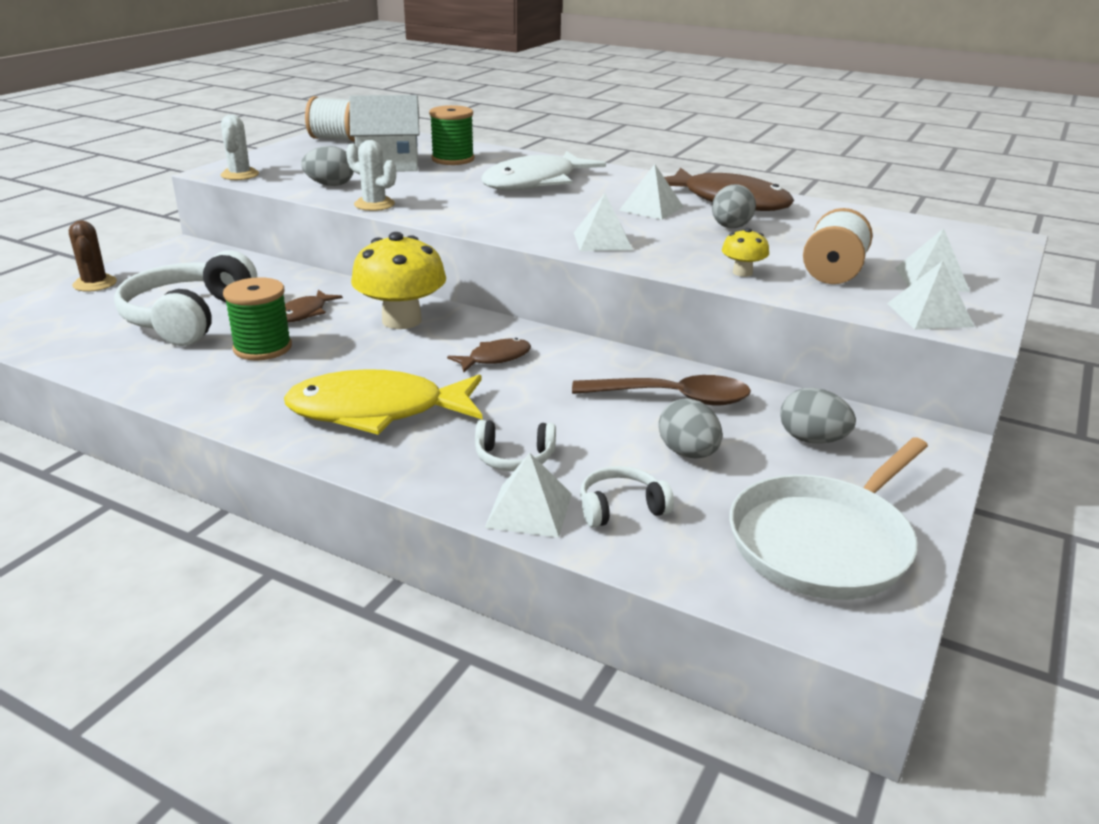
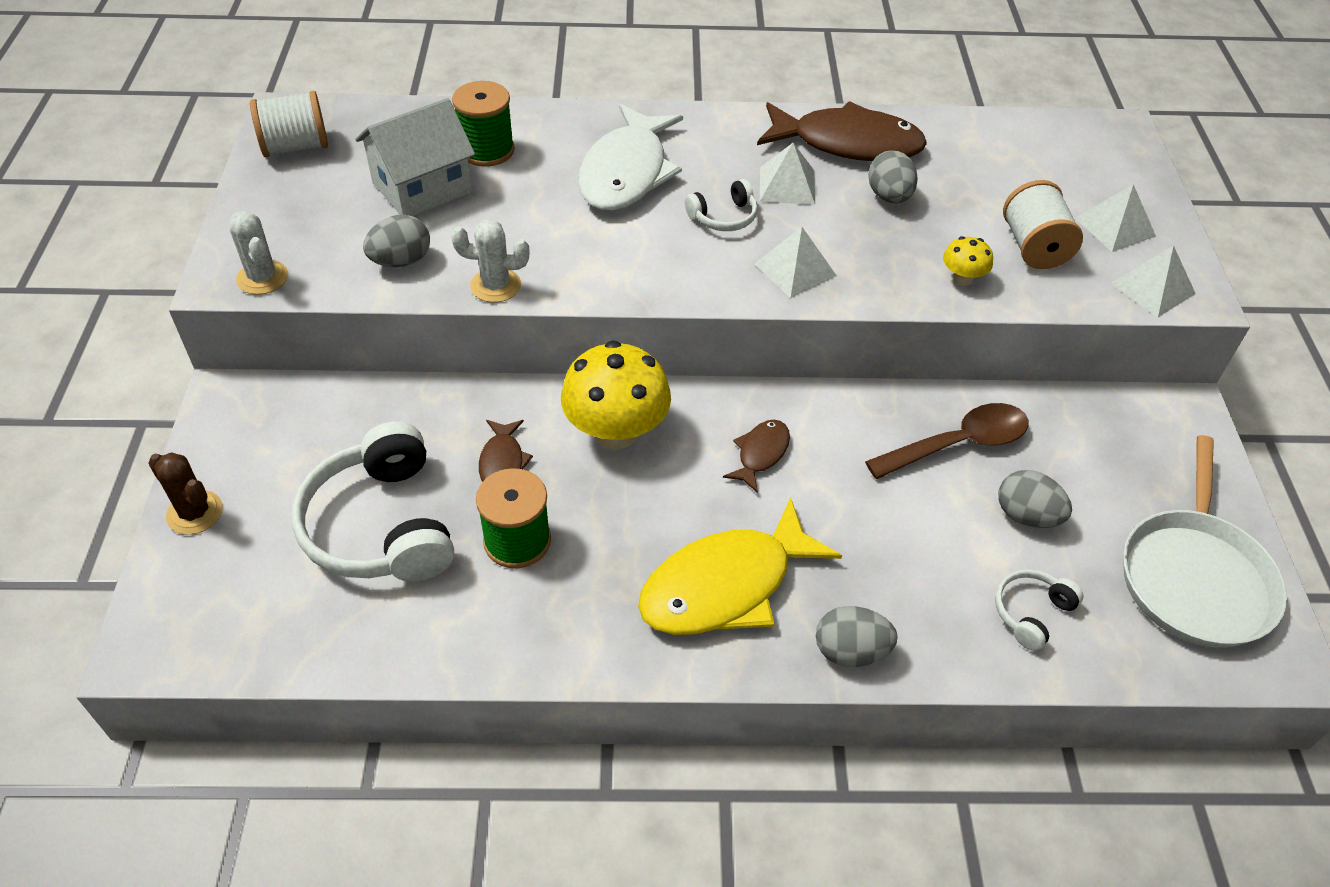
camera: 30 degrees left, 20 degrees up
white headphones [475,420,556,471] -> white headphones moved to [685,179,758,231]
white pyramid [485,453,572,538] -> none
grey egg [780,388,856,444] -> grey egg moved to [816,606,898,667]

